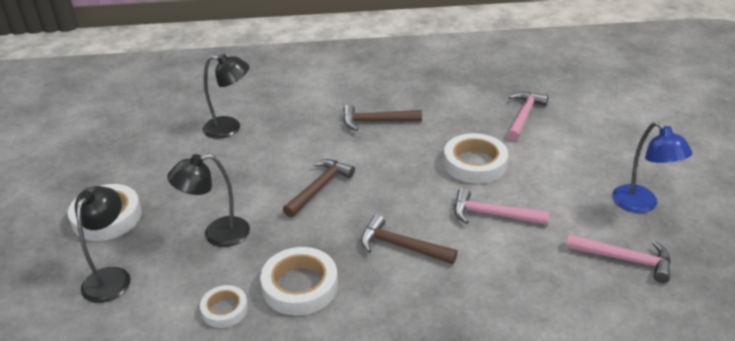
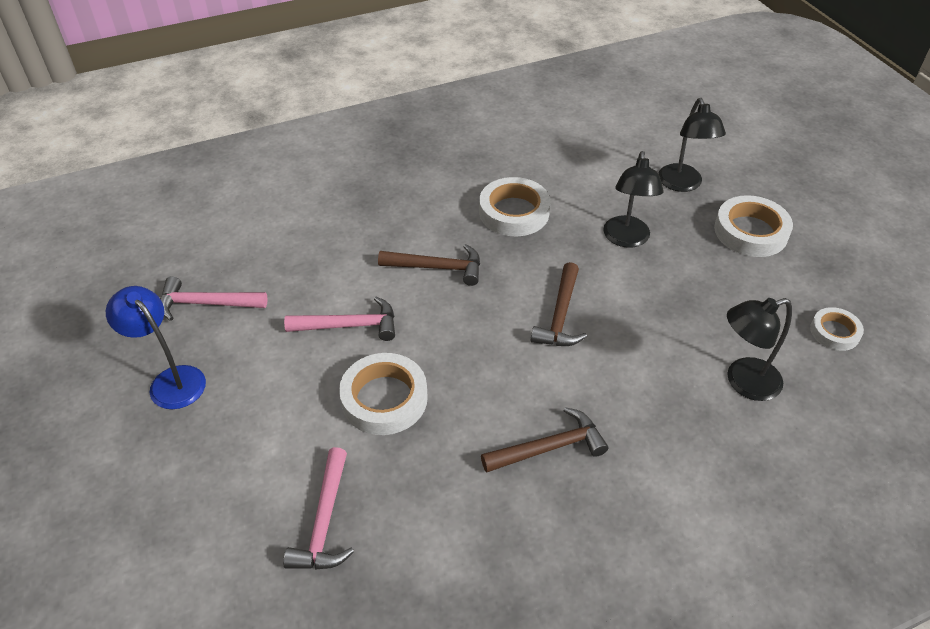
camera: 160 degrees right, 10 degrees up
black lamp [167,154,250,247] -> black lamp turned 135 degrees clockwise [603,151,664,248]
white tape [200,285,248,328] -> white tape moved to [810,307,864,351]

